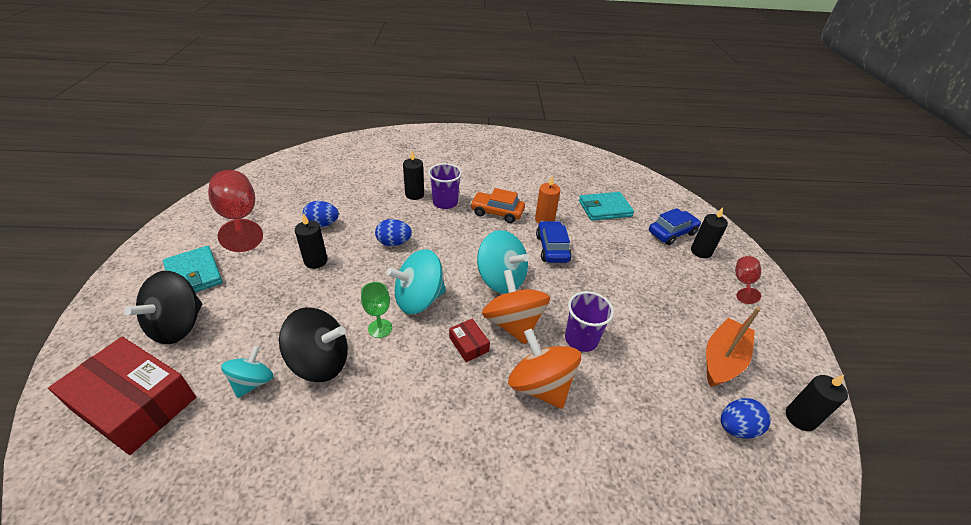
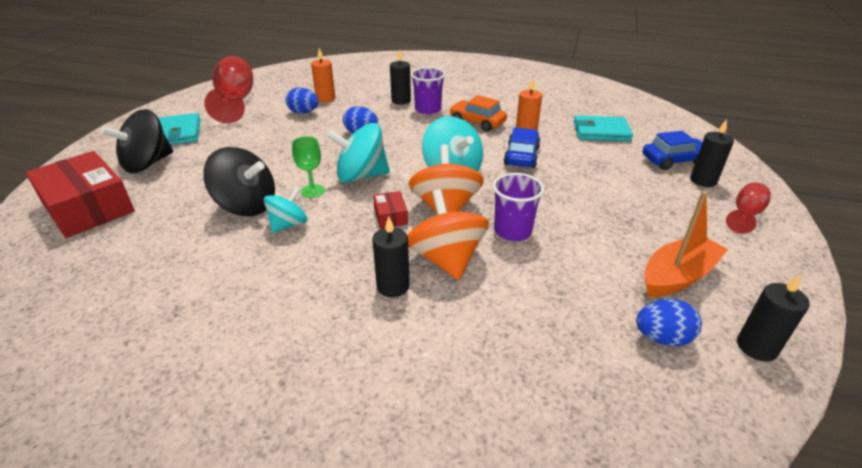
camera: 20 degrees right, 5 degrees down
turquoise spinning top [221,346,273,398] -> turquoise spinning top moved to [264,187,308,233]
black candle [295,213,328,269] -> black candle moved to [372,216,410,297]
none -> orange candle [311,48,335,103]

